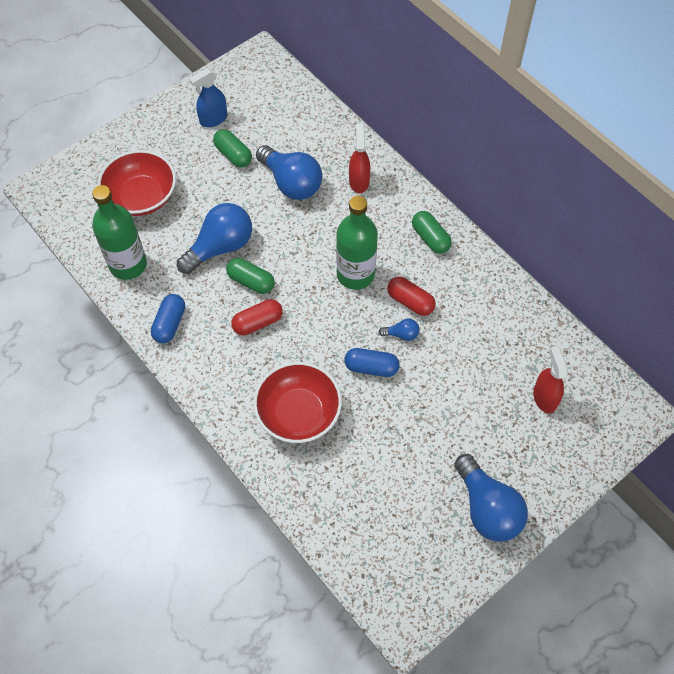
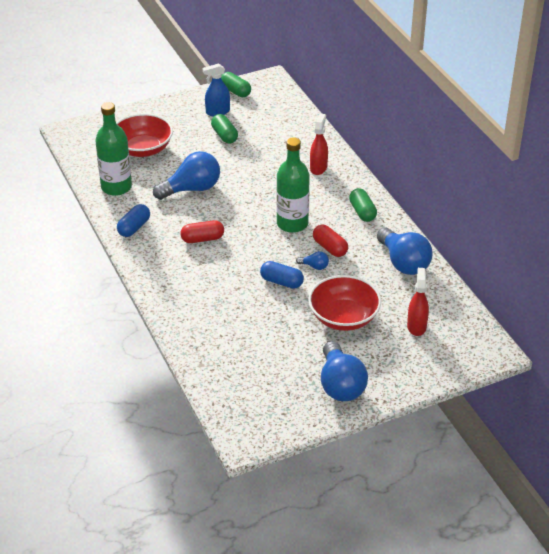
camera: 15 degrees right, 20 degrees down
green capsule [226,258,275,294] -> green capsule moved to [221,72,251,97]
red bowl [253,362,342,443] -> red bowl moved to [308,275,381,331]
blue light bulb [256,145,322,200] -> blue light bulb moved to [377,227,432,275]

